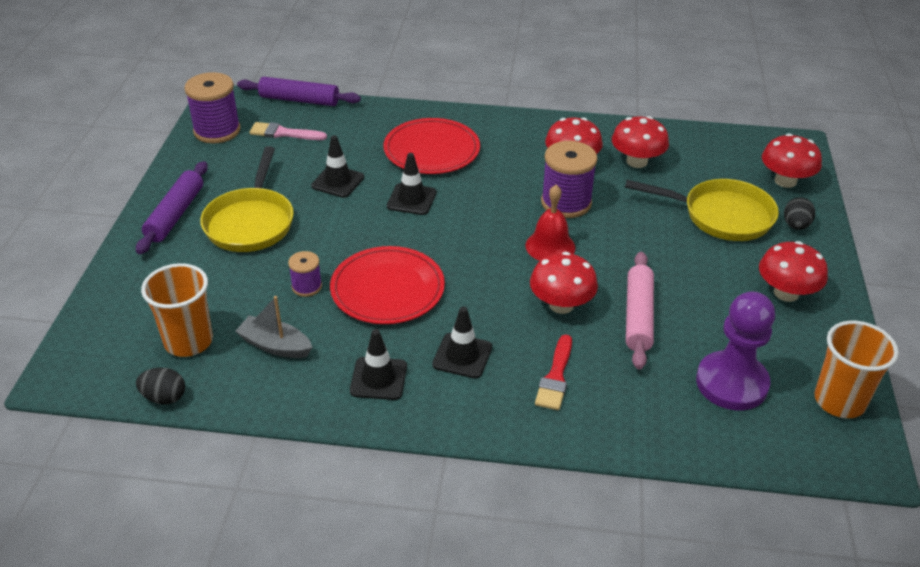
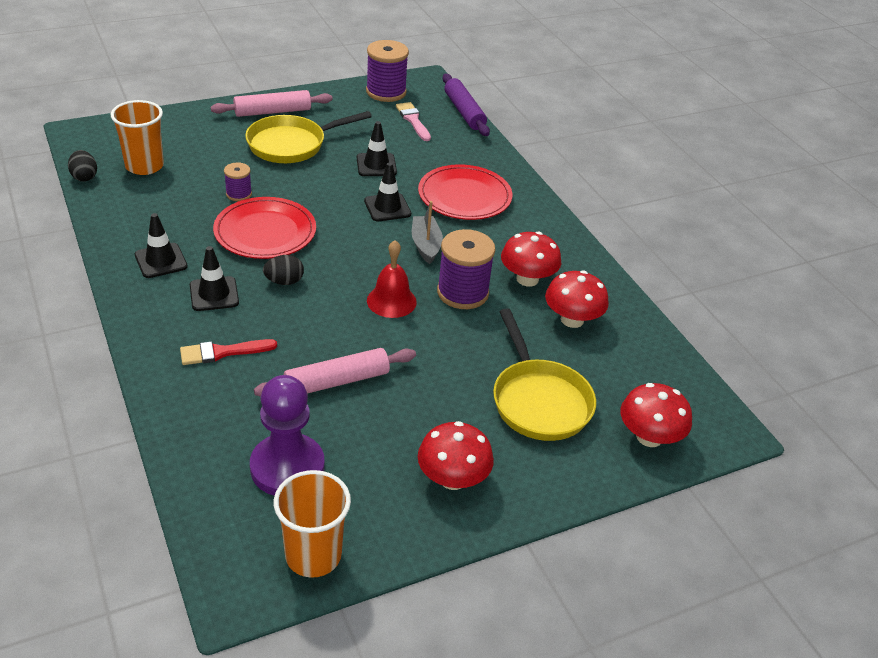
camera: 55 degrees right, 0 degrees up
purple rolling pin [136,161,208,254] -> pink rolling pin [211,90,333,117]
grey boat [235,296,313,358] -> grey boat moved to [412,201,443,264]
red mushroom [530,252,598,314] -> none
black egg [784,197,815,230] -> black egg moved to [263,255,304,285]

